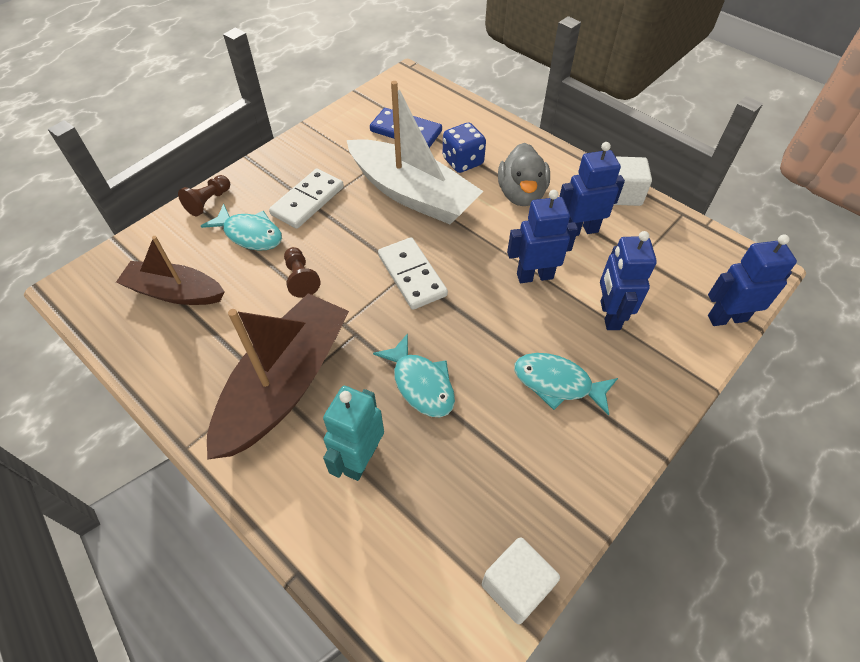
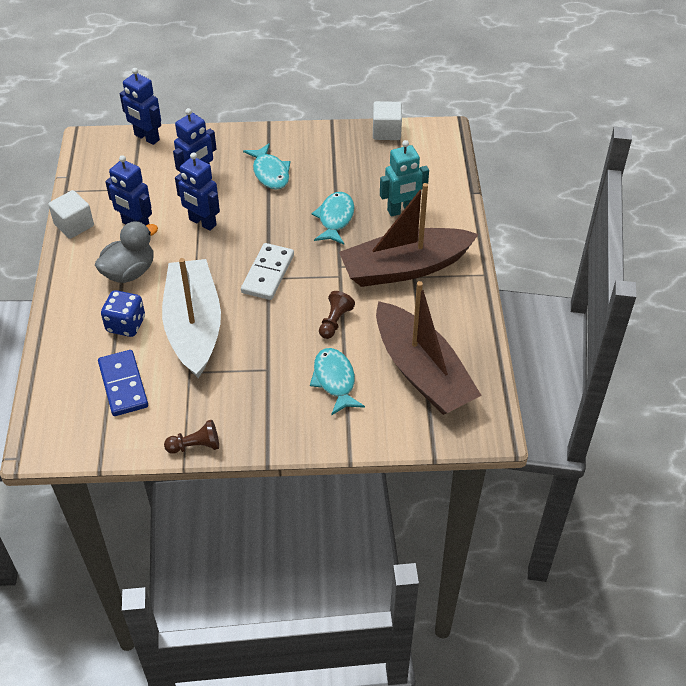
camera: 135 degrees left, 5 degrees down
brown boat [116,236,225,305] -> brown boat [376,281,482,415], size x1.60
brown pawn [178,175,230,216] -> brown pawn moved to [164,420,219,454]
white domino [269,168,344,229] -> none

